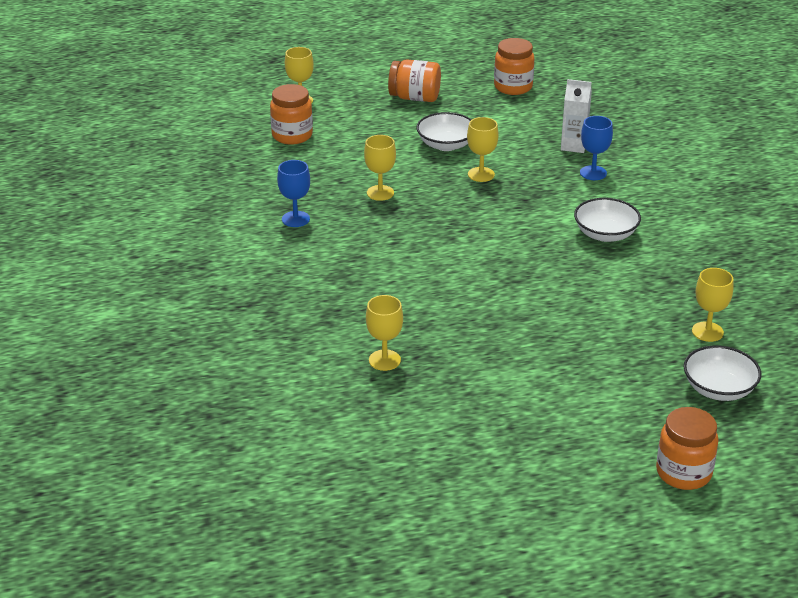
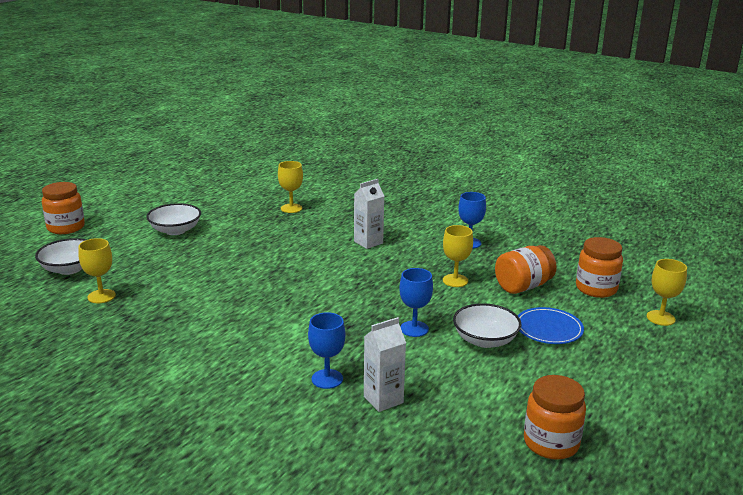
camera: 135 degrees right, 10 degrees down
orange jar [388,60,441,102] -> orange jar moved to [495,245,557,294]
yellow goblet [467,117,499,182] -> blue goblet [399,268,433,337]
white bowl [574,198,641,242] -> white bowl moved to [146,203,201,235]
none -> white carton [354,179,384,249]
none -> blue plate [517,307,584,344]

